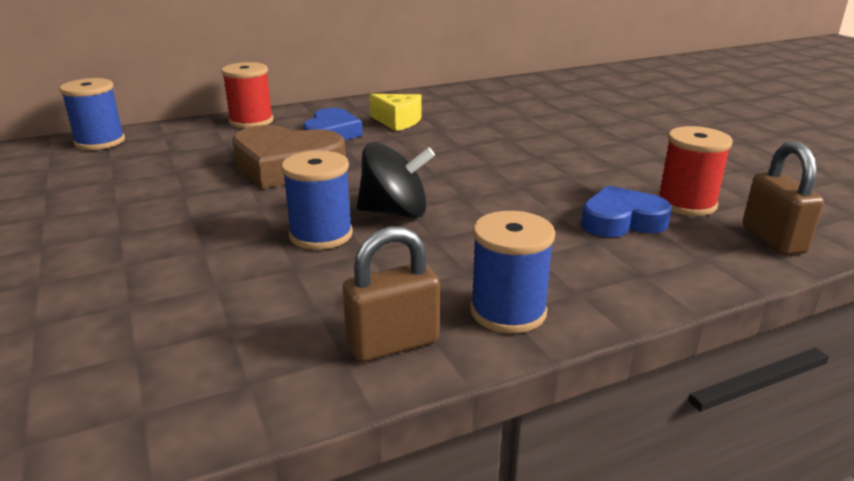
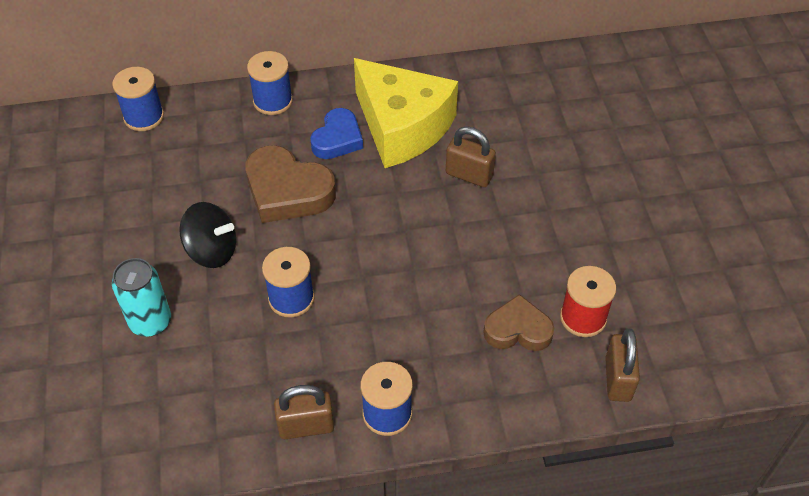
camera: 15 degrees right, 25 degrees up
red spool [221,62,274,128] -> blue spool [247,51,293,115]
black spinning top [357,142,435,218] -> black spinning top moved to [179,202,236,268]
yellow cheese [370,94,422,131] -> yellow cheese [354,58,458,168], size x2.21
blue heart [581,185,672,237] -> brown heart [483,294,554,351]
none -> turquoise can [112,258,171,337]
none -> brown padlock [446,126,496,187]

